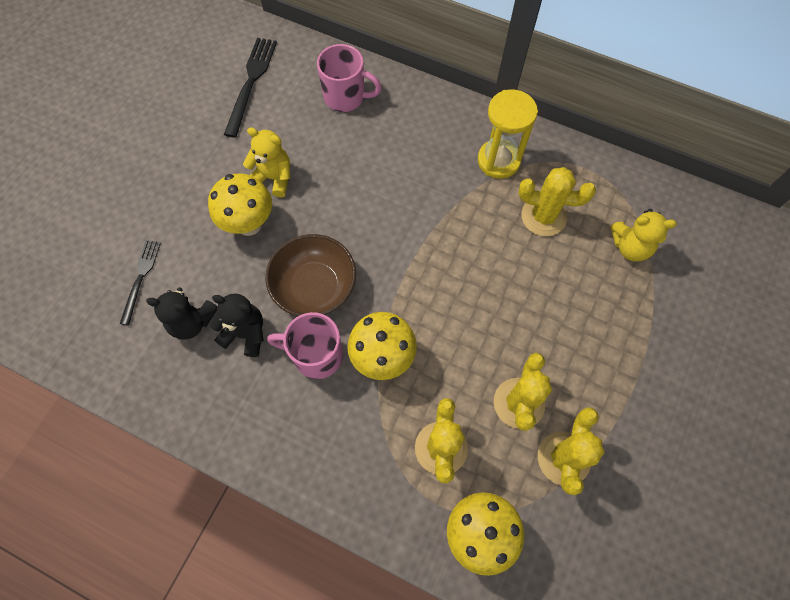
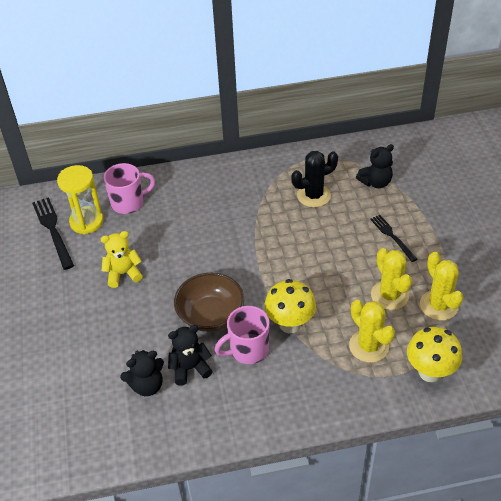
camera: 35 degrees left, 20 degrees down
black fork [120,240,161,325] -> black fork moved to [370,215,417,262]
yellow mushroom [208,173,272,236] -> none
yellow hourglass [478,90,538,179] -> yellow hourglass moved to [57,165,104,234]
yellow cactus [518,167,596,236] -> black cactus [291,151,338,207]
yellow teddy bear [610,209,677,261] -> black teddy bear [356,144,394,188]

